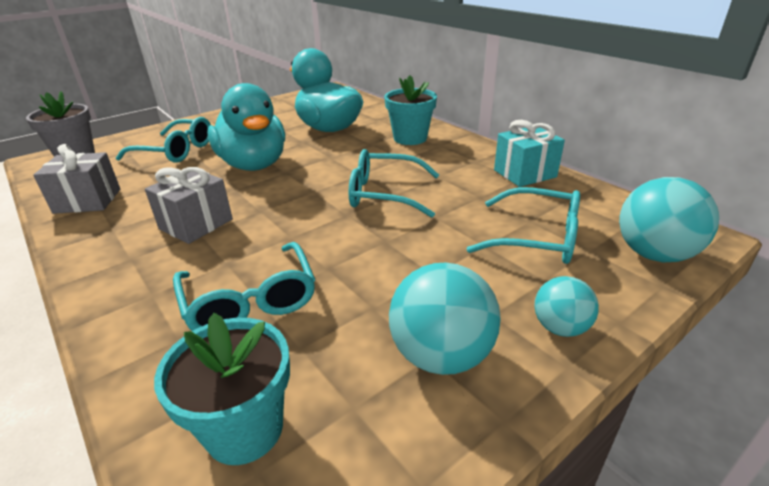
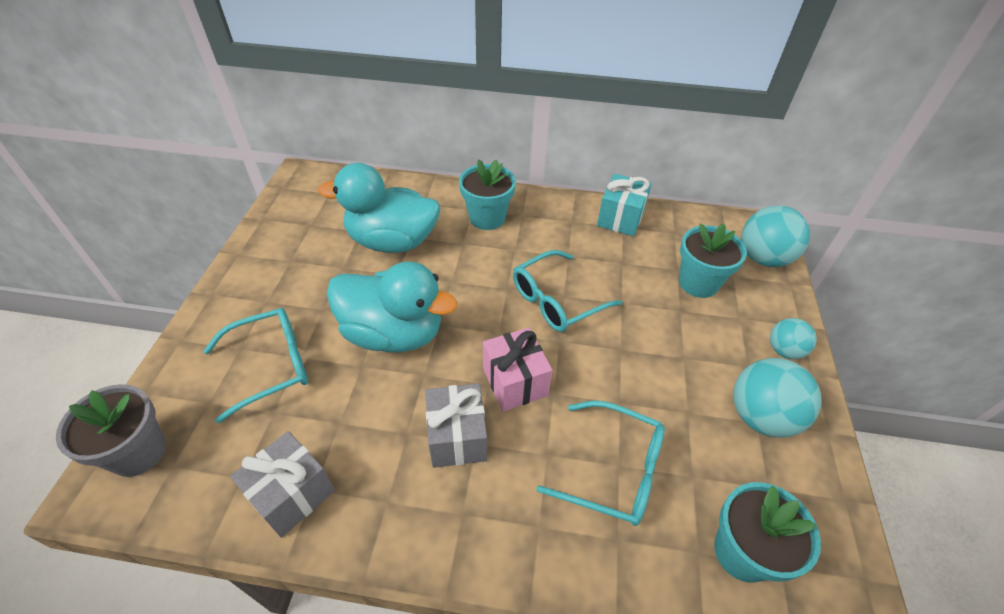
camera: 45 degrees left, 15 degrees up
turquoise glasses [466,187,580,264] -> turquoise flower pot [679,223,747,298]
none -> pink gift [483,328,552,411]

